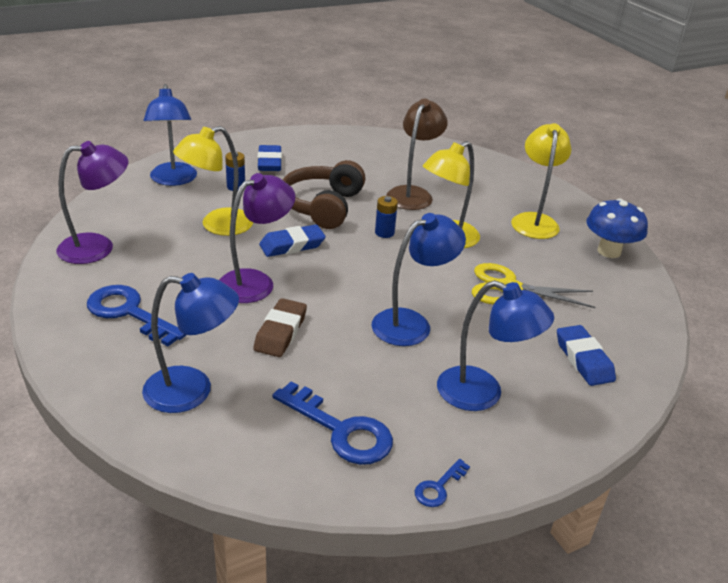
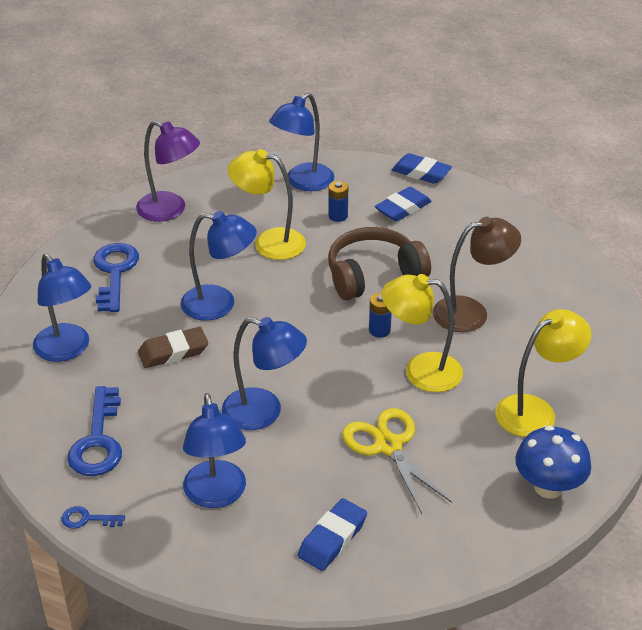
camera: 55 degrees right, 5 degrees up
purple lamp [219,173,295,303] -> blue lamp [180,211,257,321]
blue eraser [259,225,326,257] -> blue eraser moved to [392,153,452,184]

